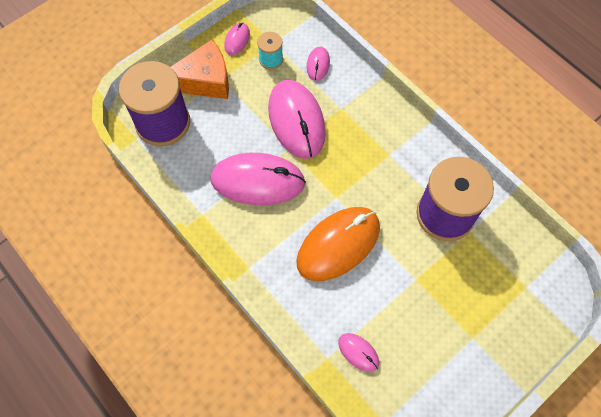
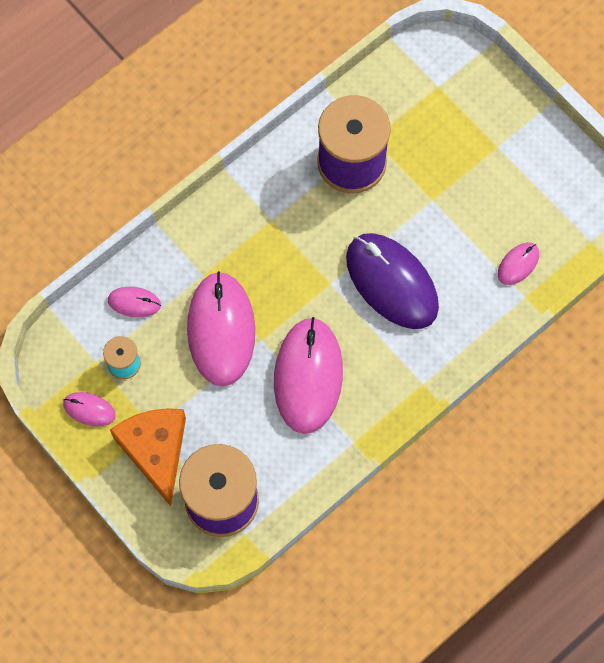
camera: 90 degrees left, 5 degrees up
pink mouse [268,80,326,159] -> pink mouse turned 75 degrees counterclockwise [187,271,255,387]
orange mouse [296,207,380,281] -> purple mouse [346,233,439,329]

